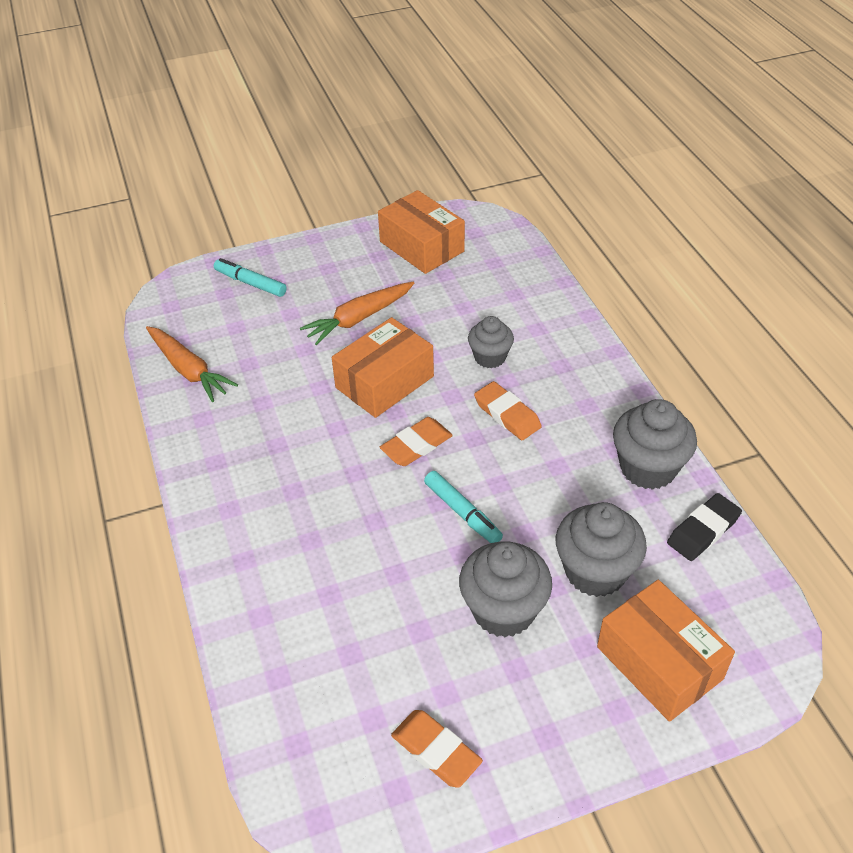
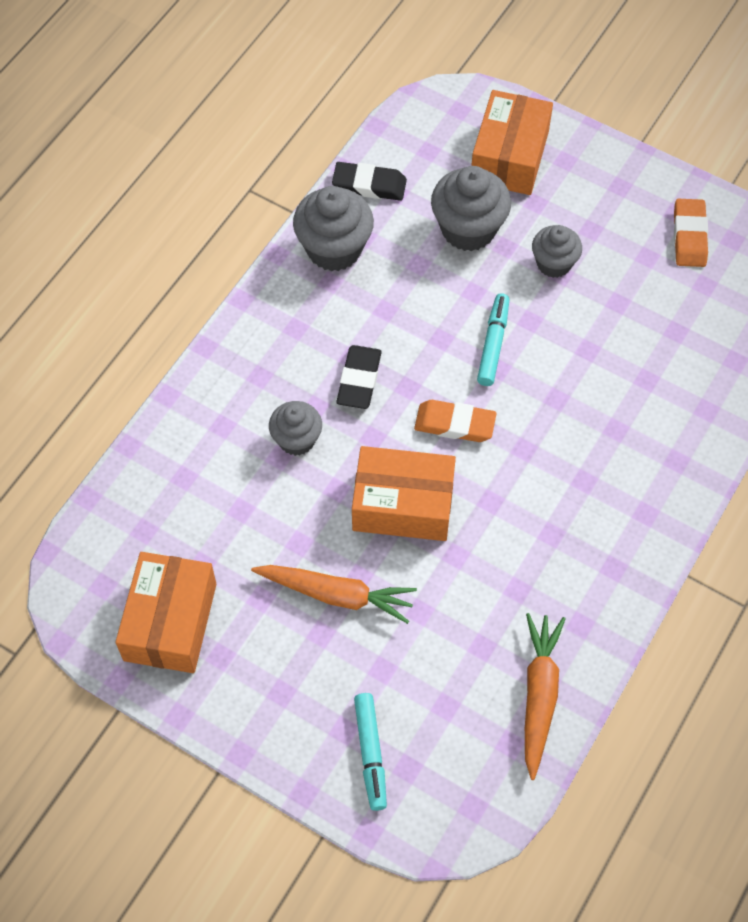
camera: 130 degrees left, 15 degrees up
grey cupcake [459,541,552,637] -> grey cupcake [532,225,582,278], size x0.63
orange eraser [474,381,542,440] -> black eraser [336,345,382,409]

